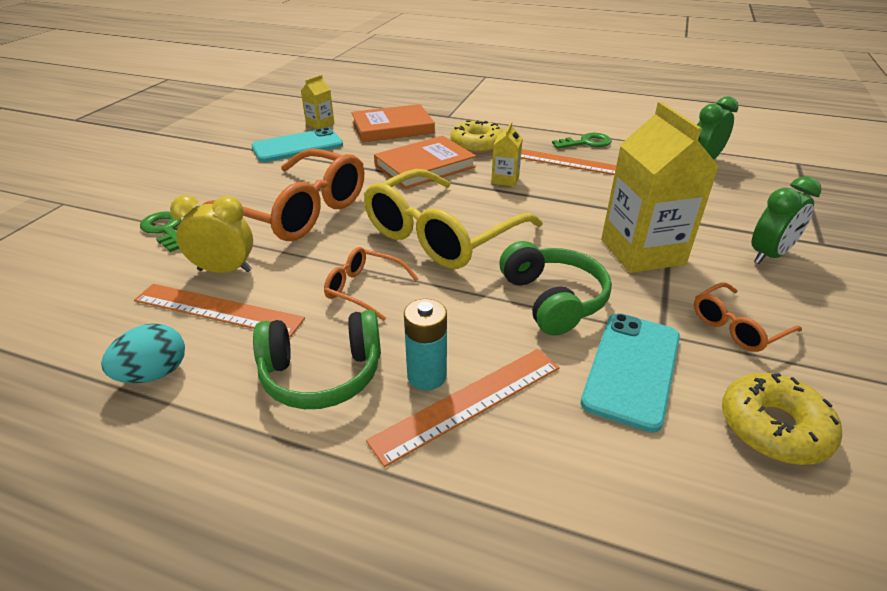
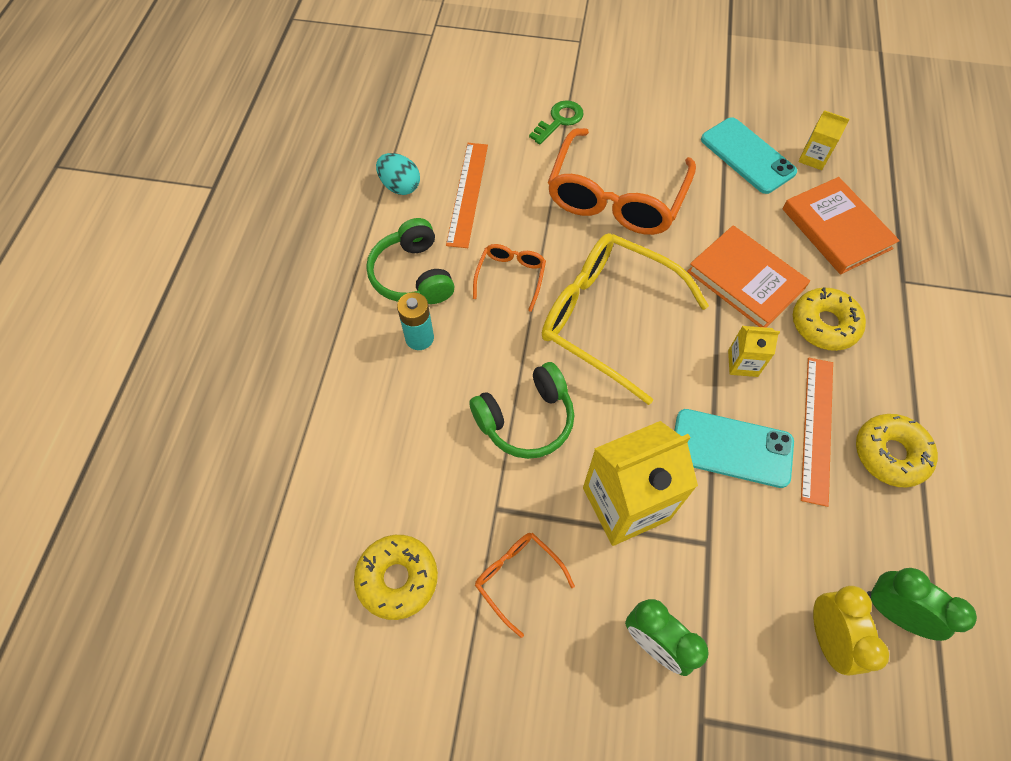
camera: 80 degrees right, 25 degrees up
yellow clock [170,195,253,273] -> yellow clock moved to [813,586,889,676]
orange ruler [366,349,560,467] -> none
green key [552,133,612,149] -> yellow donut [856,414,938,488]
turquoise phone [581,313,680,433] -> turquoise phone moved to [674,409,794,488]

